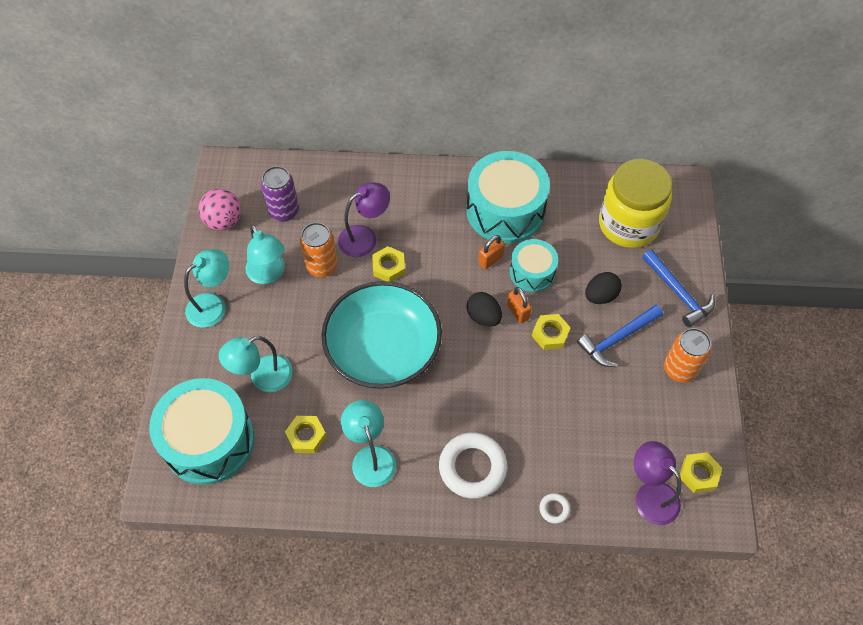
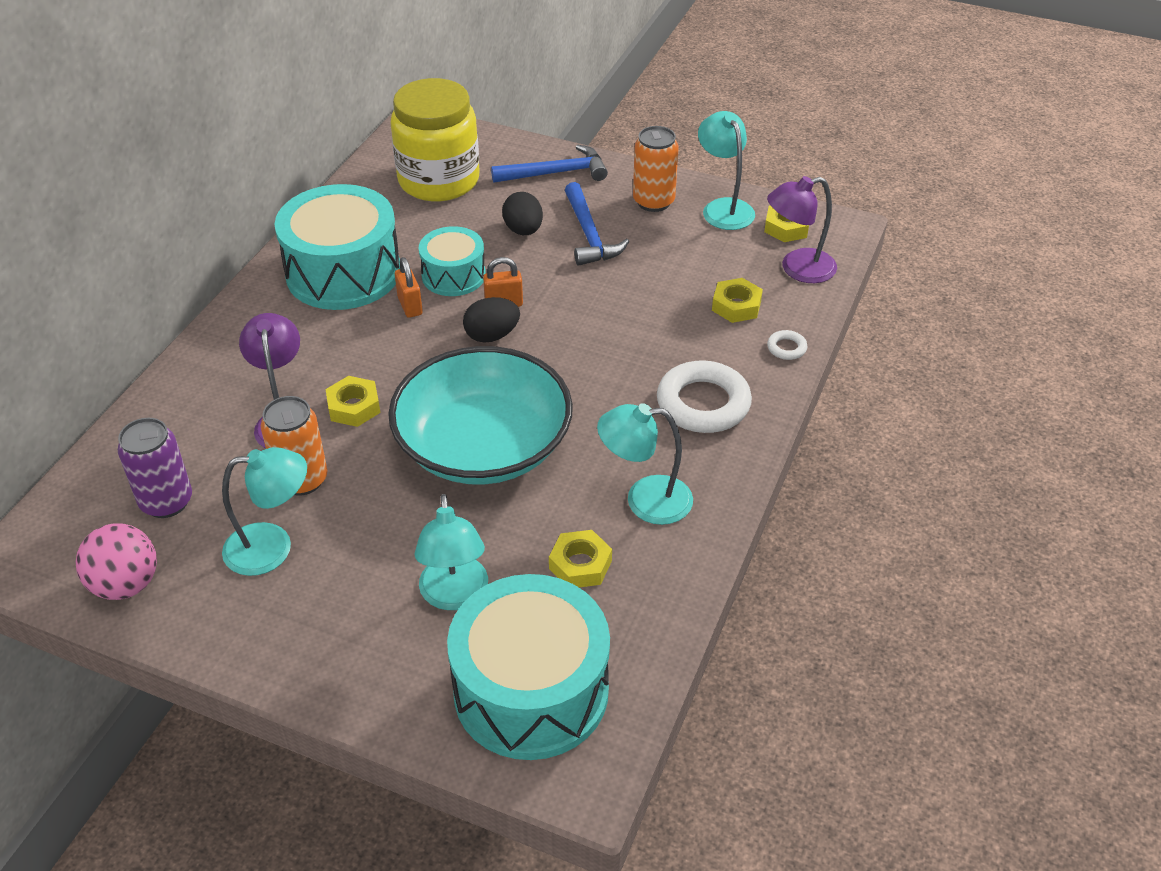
camera: 70 degrees left, 15 degrees down
turquoise lamp [184,249,229,328] -> turquoise lamp moved to [698,111,755,230]
yellow nut [532,314,571,350] -> yellow nut moved to [712,278,763,323]

